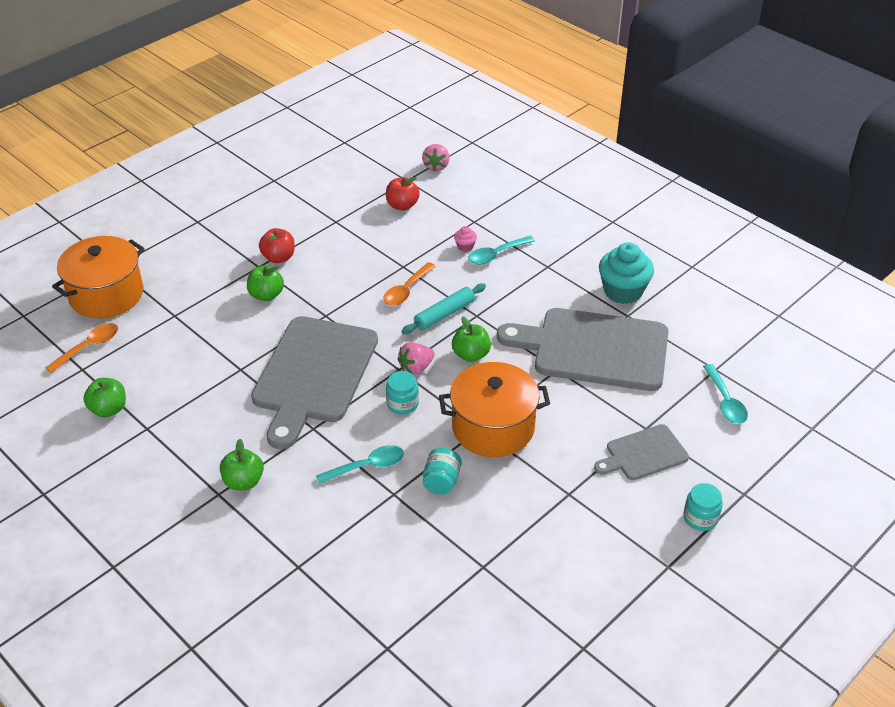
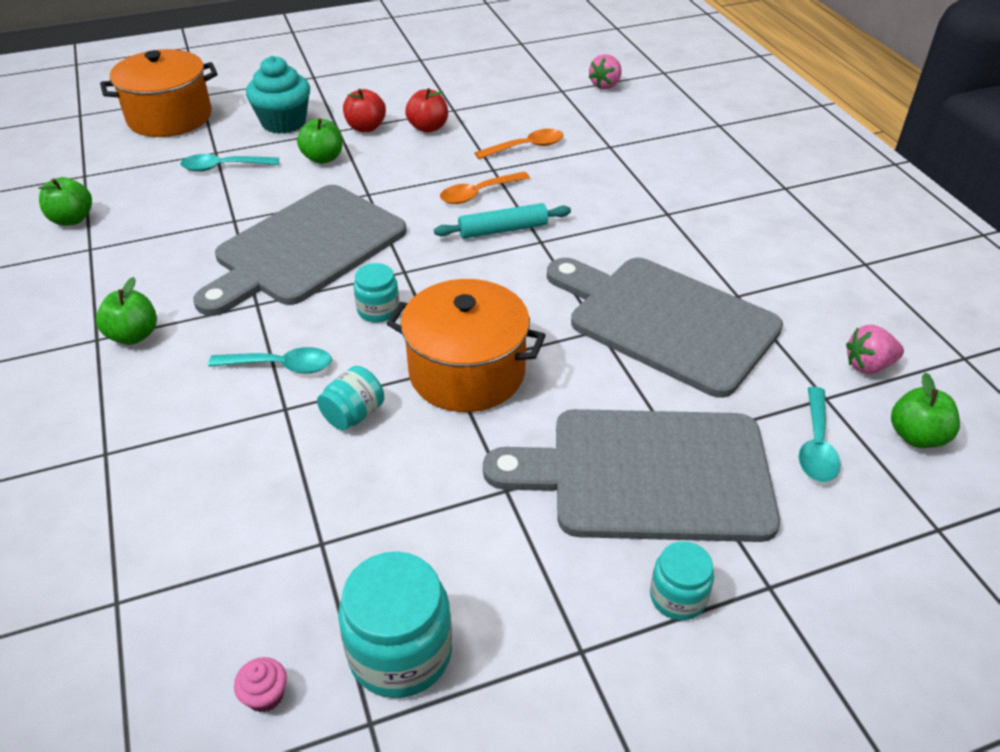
camera: 25 degrees right, 0 degrees up
orange spoon [45,323,118,373] -> orange spoon moved to [475,129,563,159]
red apple [386,177,420,211] -> red apple moved to [405,88,448,133]
pink strawberry [398,342,435,375] -> pink strawberry moved to [846,325,904,374]
green apple [452,316,491,362] -> green apple moved to [891,373,960,448]
pink cupcake [454,226,477,252] -> pink cupcake moved to [234,657,287,712]
turquoise spoon [468,236,535,265] -> turquoise spoon moved to [180,154,279,172]
grey cutting board [594,424,689,480] -> grey cutting board [483,409,780,542], size x1.96
turquoise cupcake [599,242,654,304] -> turquoise cupcake moved to [246,56,310,134]
none -> turquoise jar [338,552,452,698]

